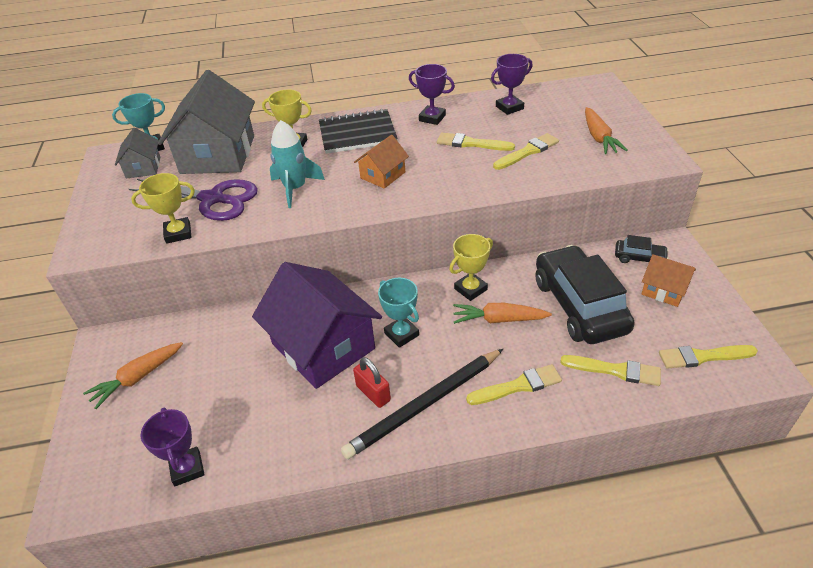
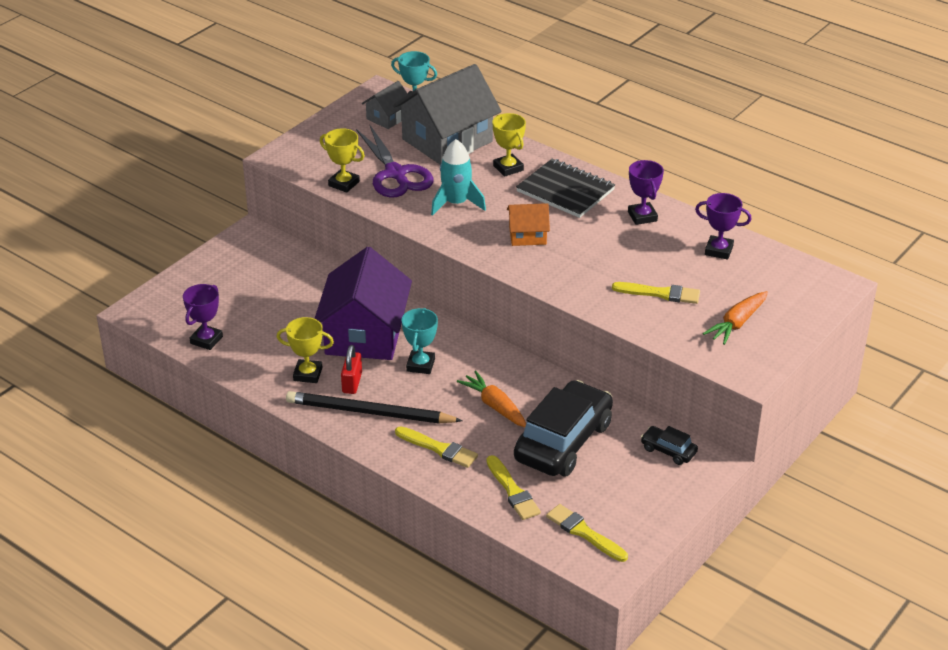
camera: 45 degrees right, 5 degrees down
orange carrot [83,342,183,409] -> none
yellow brush [437,133,515,151] -> none
yellow trophy [449,234,493,301] -> yellow trophy moved to [277,317,334,383]
black car [615,235,669,263] -> black car turned 150 degrees clockwise [641,426,698,465]
orange house [641,254,696,307] -> none

